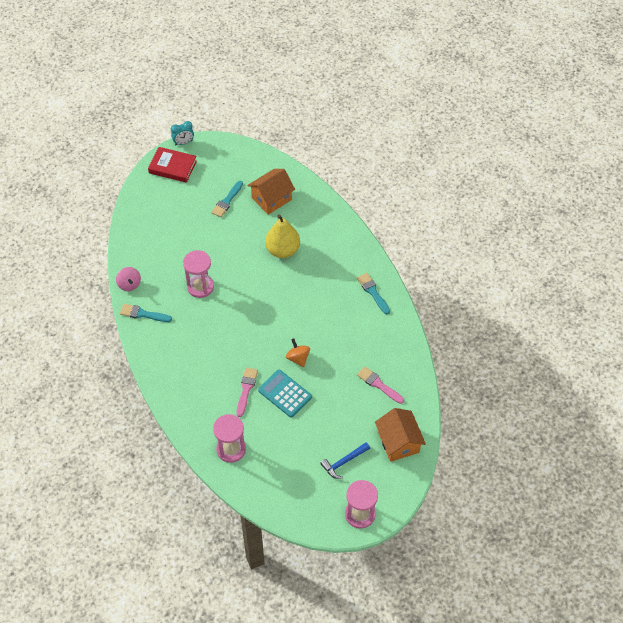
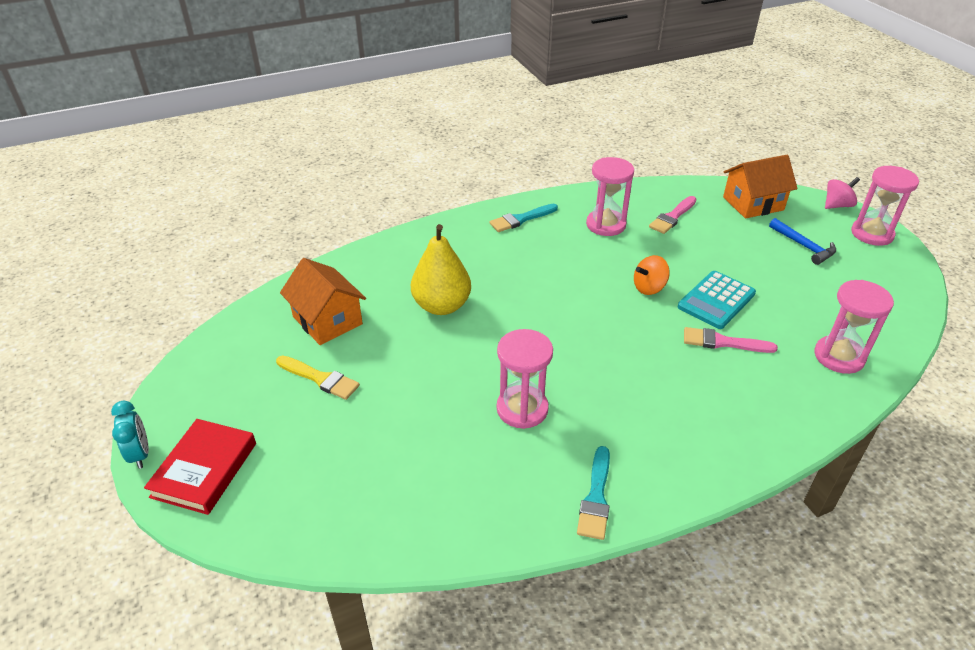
camera: 90 degrees left, 15 degrees down
pink spinning top [116,267,141,291] -> pink spinning top moved to [825,177,860,209]
turquoise brush [211,181,243,217] -> yellow brush [276,356,360,400]
none -> pink hourglass [586,157,634,236]

